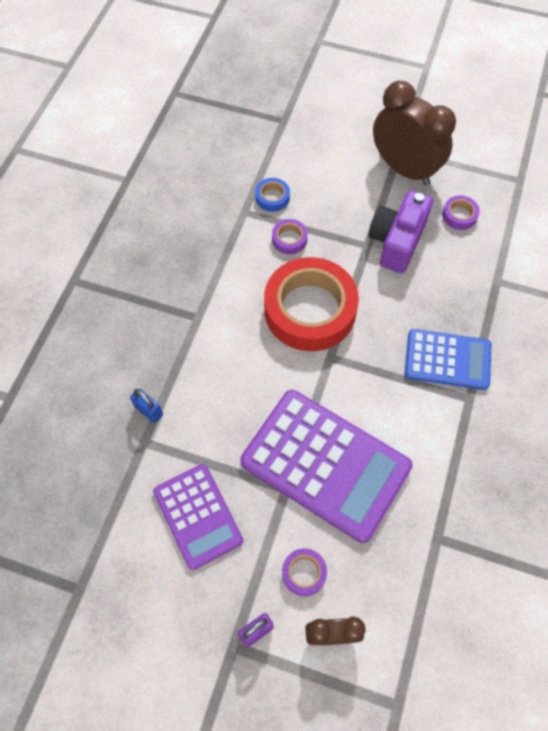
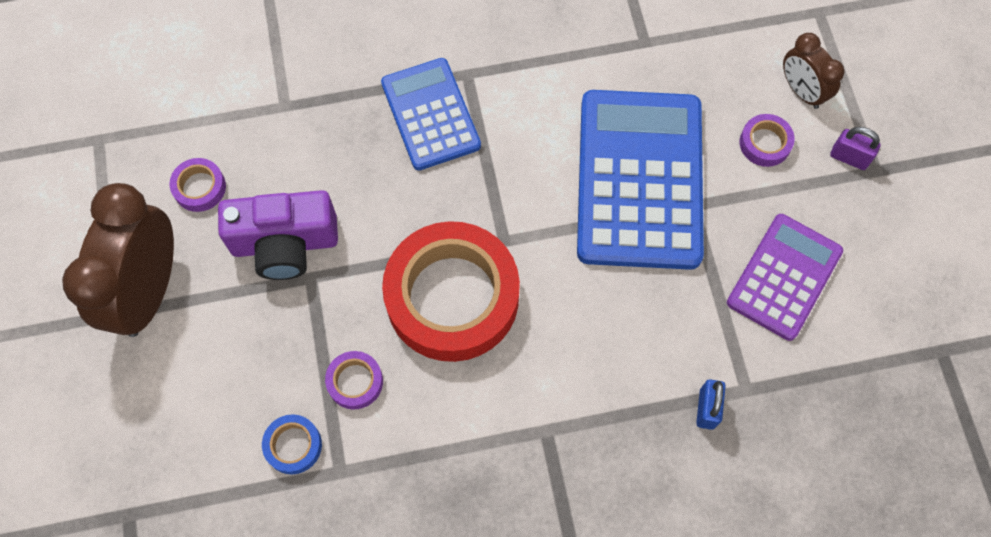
camera: 120 degrees left, 5 degrees up
purple calculator [240,390,413,543] -> blue calculator [577,90,704,270]

